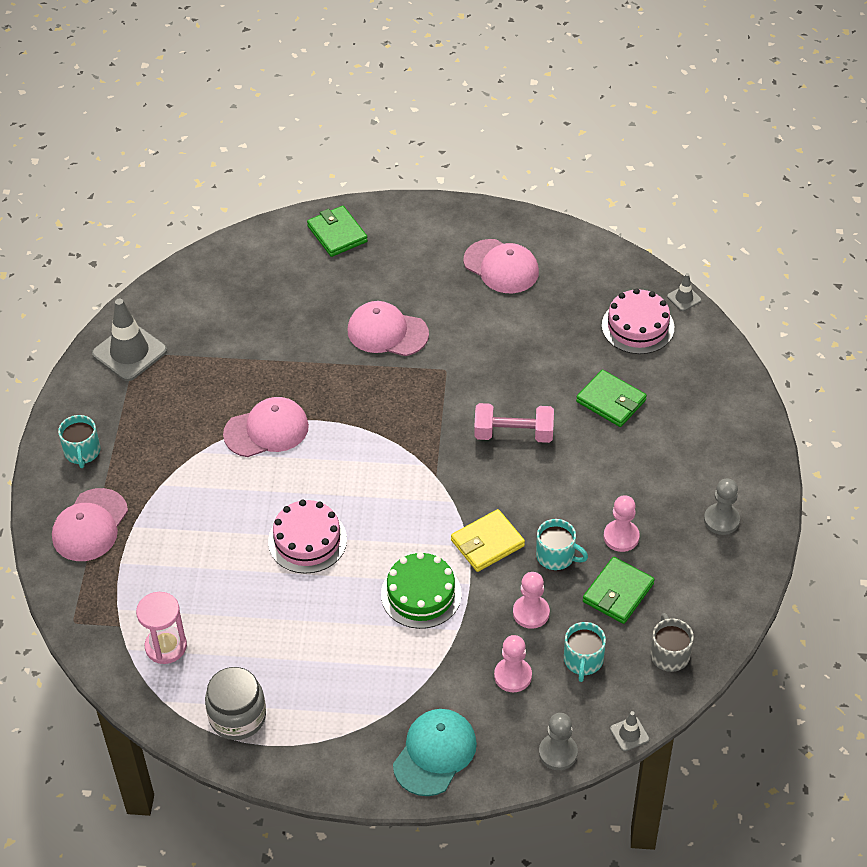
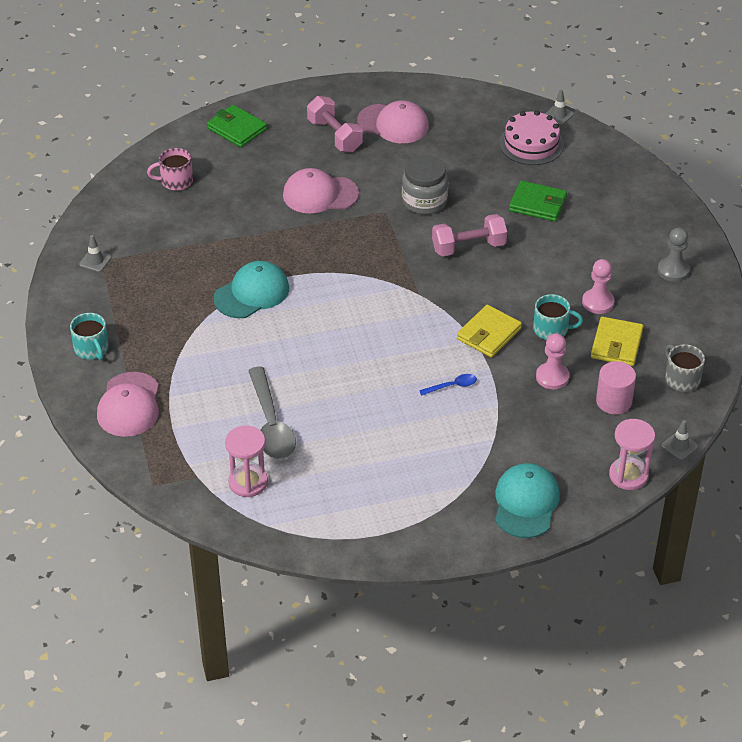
camera: 20 degrees left, 5 degrees down
grey traffic cone [92,298,167,381] -> grey traffic cone [79,235,112,272], size x0.47
grey jar [205,667,266,740] -> grey jar moved to [402,155,448,214]
pink cap [223,397,309,457] -> turquoise cap [214,261,289,318]
pink cake [268,500,347,574] -> none
green cake [381,552,462,629] -> blue spoon [419,374,477,396]
pink pawn [494,635,532,692] -> none
grey pawn [539,713,578,770] -> pink hourglass [609,419,655,490]
turquoise mug [564,622,606,682] -> pink cylinder [596,361,636,414]
green wallet [583,557,655,624] -> yellow wallet [591,317,644,366]
none -> pink mug [147,148,193,191]
none -> grey spoon [248,367,296,459]
none -> pink dumbbell [307,96,363,152]

